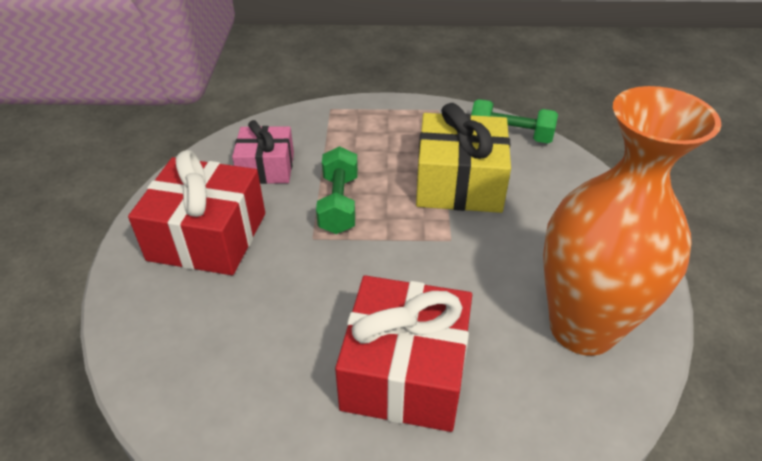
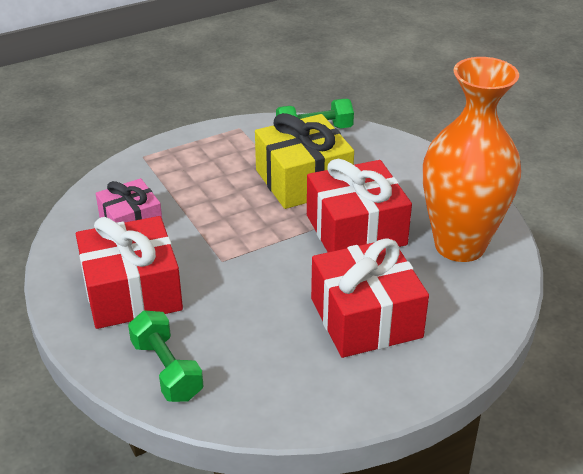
camera: 30 degrees left, 5 degrees down
green dumbbell [316,146,358,234] -> green dumbbell moved to [128,310,203,402]
none -> red gift [307,159,412,252]

